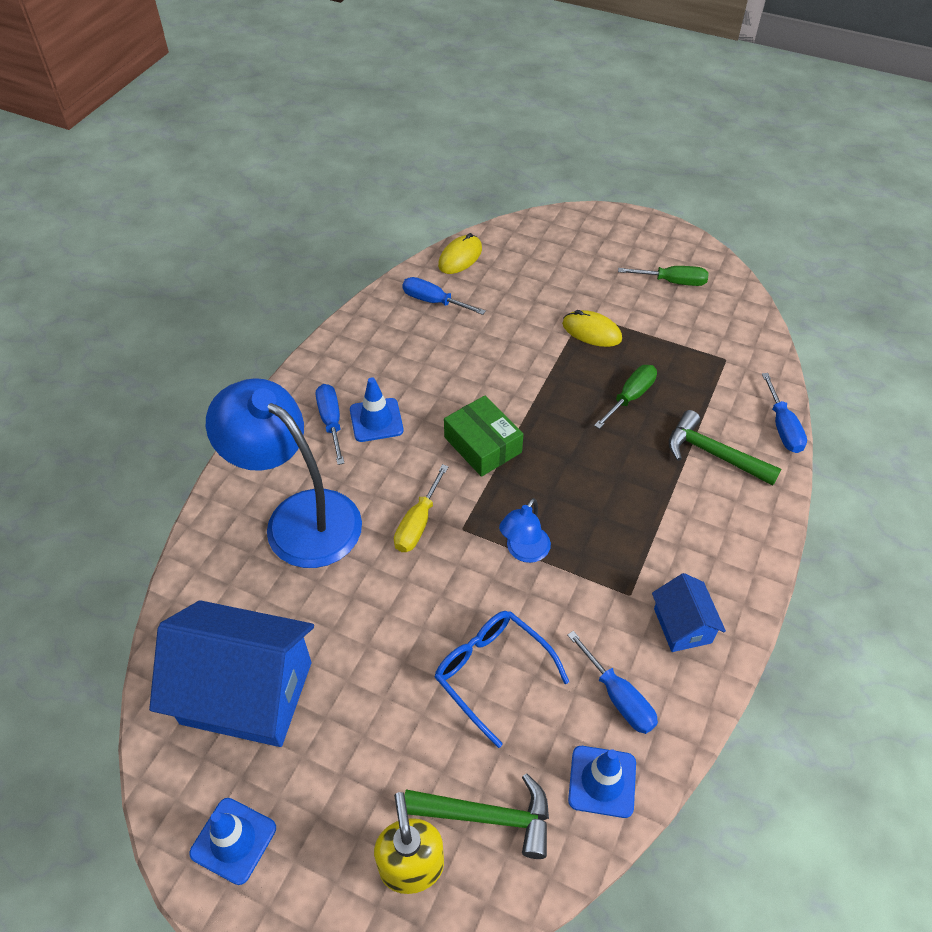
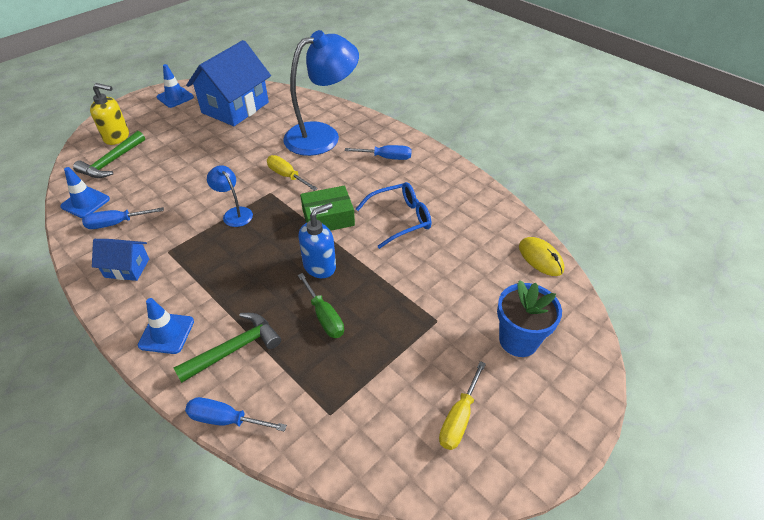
camera: 110 degrees right, 5 degrees down
blue traffic cone [350,377,404,442] -> blue traffic cone moved to [138,298,194,354]
blue screwdriver [402,277,486,315] -> none
blue glasses [435,611,569,748] -> blue glasses moved to [356,182,431,249]
yellow mouse [562,310,622,347] -> none
green screwdriver [618,266,709,286] -> yellow screwdriver [439,361,486,450]
none -> blue soap dispenser [298,203,336,278]
none -> blue flower pot [497,280,562,357]

